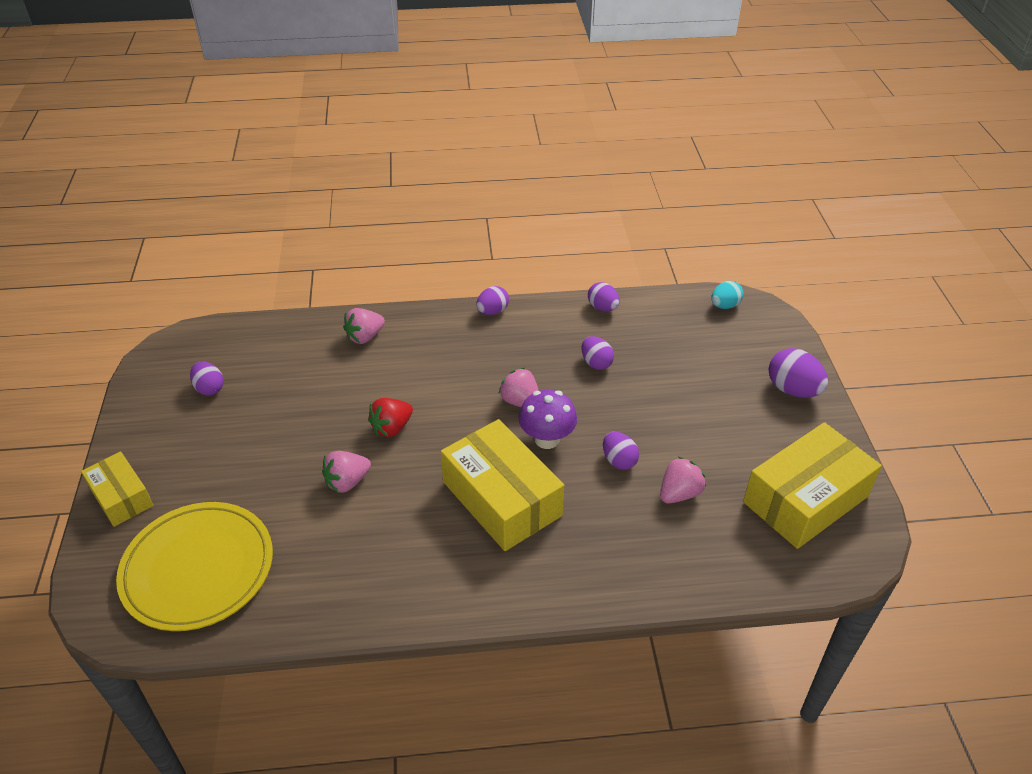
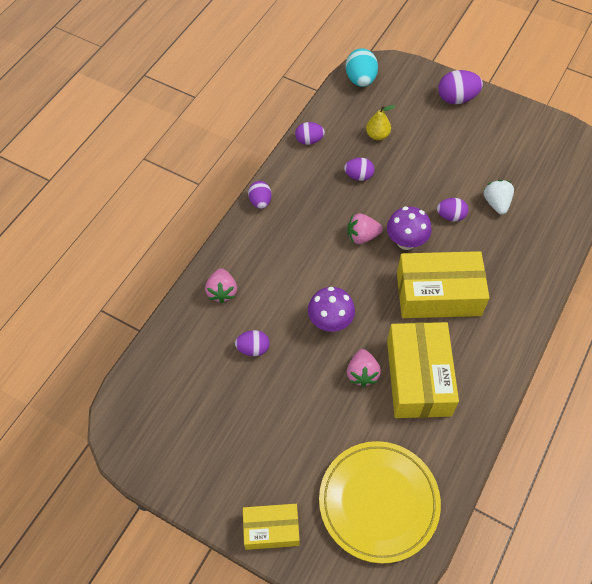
camera: 55 degrees left, 15 degrees up
purple egg [190,361,224,396] -> purple egg moved to [235,330,270,356]
red strawberry [368,398,413,437] -> purple mushroom [308,287,355,332]
pink strawberry [660,457,706,503] -> white strawberry [483,180,514,215]
turquoise egg [711,281,744,309] -> turquoise egg [346,48,378,87], size x1.53
yellow box [743,422,882,549] -> yellow box moved to [387,322,459,418]
none -> yellow pear [366,105,395,140]

